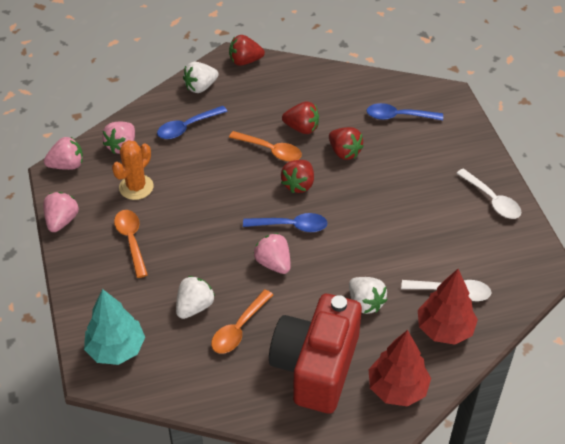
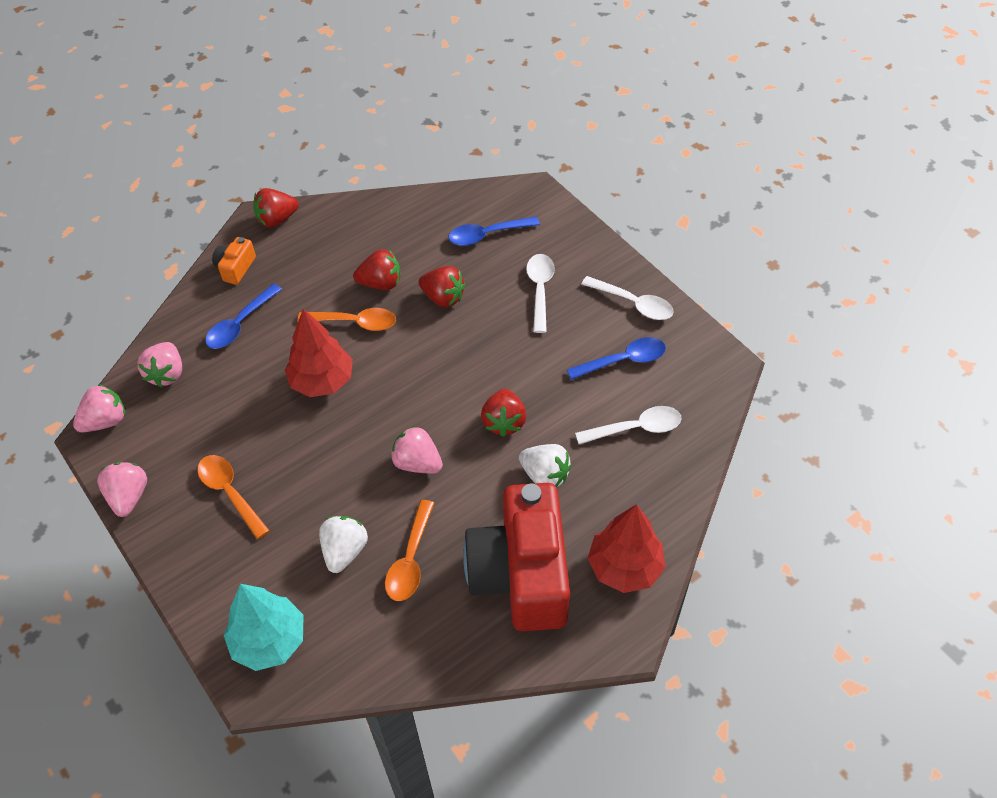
camera: 20 degrees left, 5 degrees up
orange cactus [112,140,154,200] -> none
white strawberry [183,62,219,93] -> orange camera [212,237,256,285]
blue spoon [243,213,327,232] -> blue spoon moved to [567,337,666,380]
red strawberry [281,160,314,193] -> red strawberry moved to [481,389,526,437]
red tree [418,269,478,345] -> red tree moved to [285,309,353,397]
none -> white spoon [526,254,555,333]

